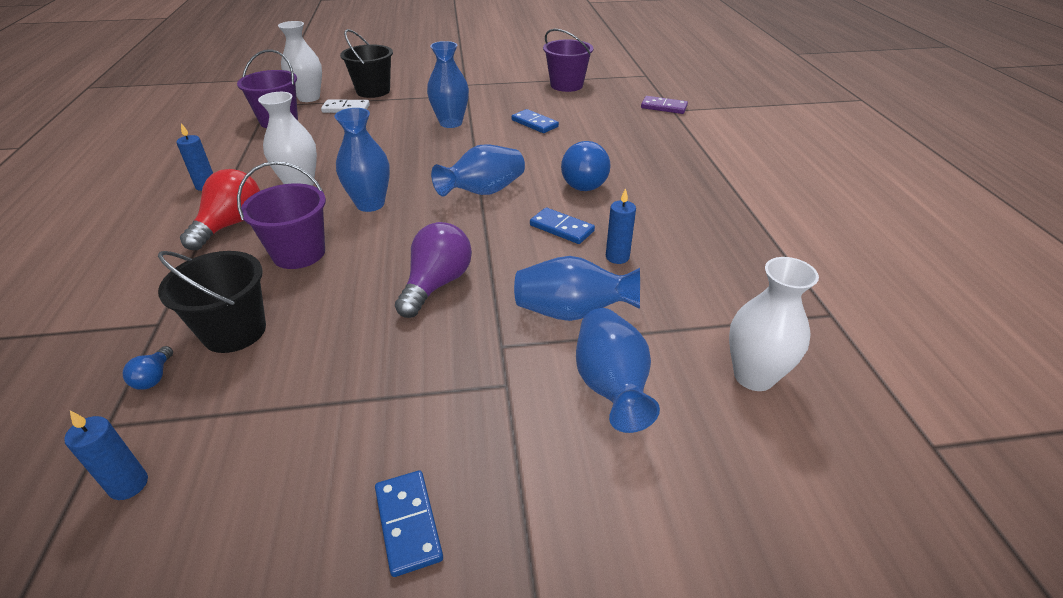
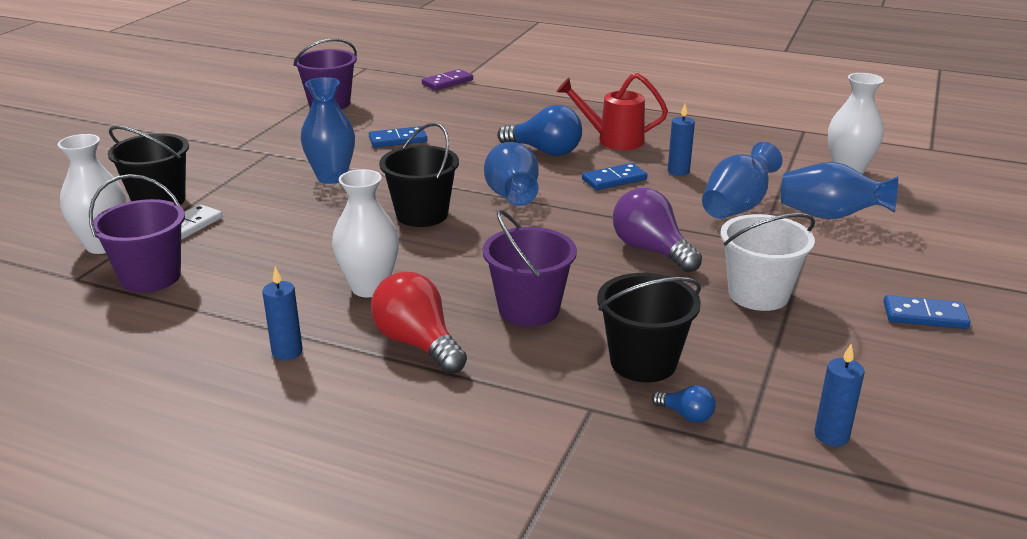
camera: 60 degrees left, 10 degrees down
blue vase [334,108,390,212] -> none
none -> black bucket [379,123,459,227]
none -> red watering can [557,73,668,150]
none -> white bucket [720,213,815,311]

